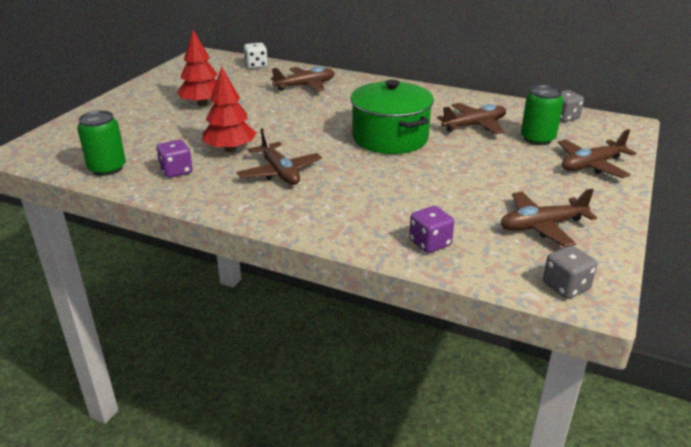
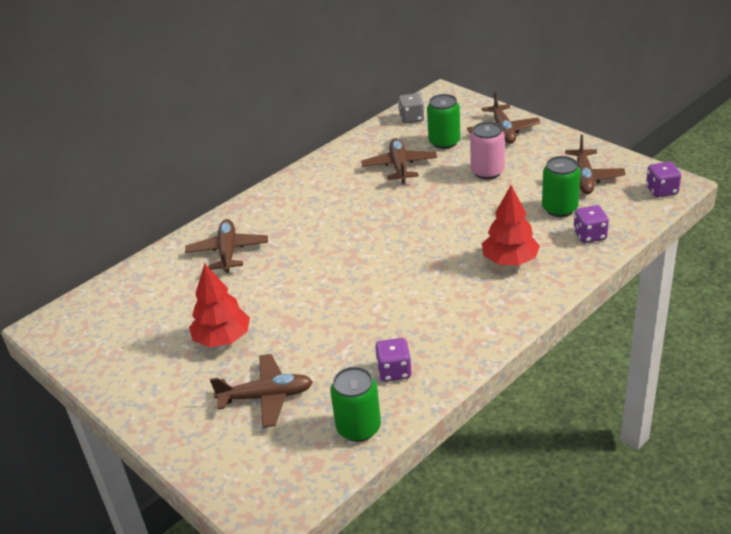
camera: 65 degrees left, 5 degrees up
red tree [202,66,256,152] -> red tree moved to [482,185,540,265]
brown plane [237,128,322,185] -> brown plane moved to [210,354,313,428]
white dice [244,43,268,68] -> none
green pot [350,80,434,154] -> none
grey dice [543,246,597,299] -> purple dice [646,162,681,197]
none -> pink can [470,122,505,179]
none -> green can [542,156,581,217]

